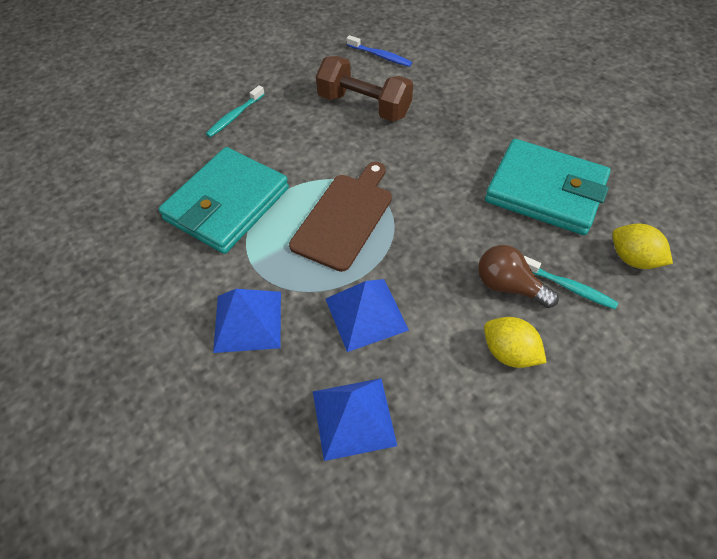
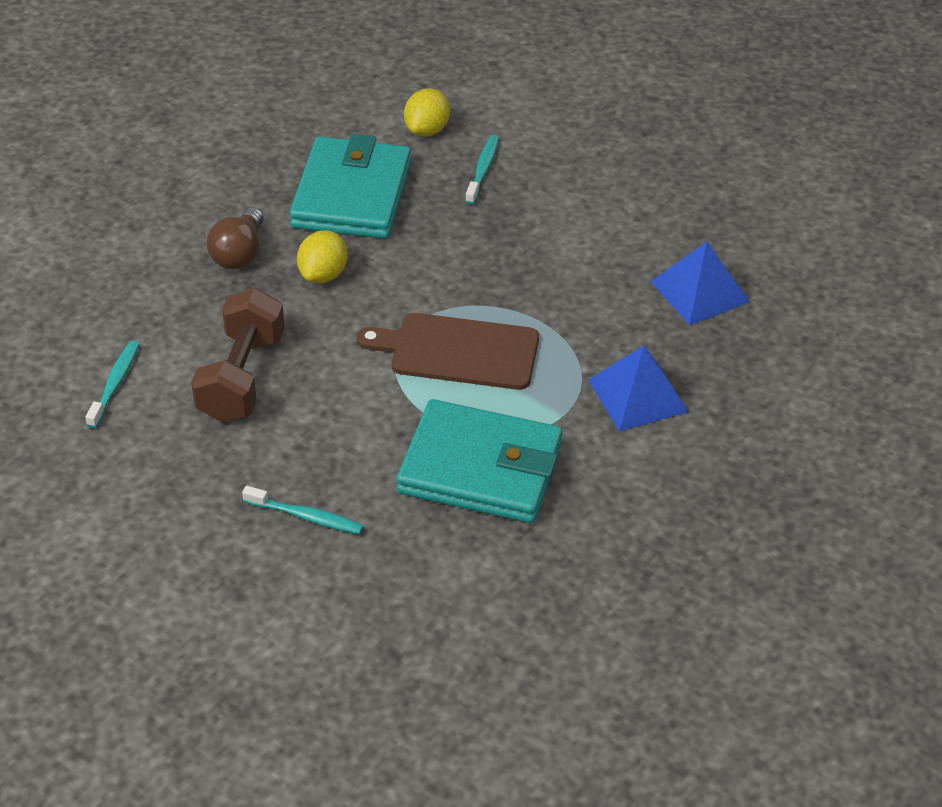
camera: 110 degrees left, 10 degrees down
blue pyramid [326,279,409,352] -> none
blue toothbrush [347,35,412,67] -> turquoise toothbrush [85,341,139,428]
brown light bulb [478,245,559,308] -> brown light bulb moved to [207,208,263,269]
yellow lemon [484,317,547,368] -> yellow lemon moved to [297,230,348,283]

